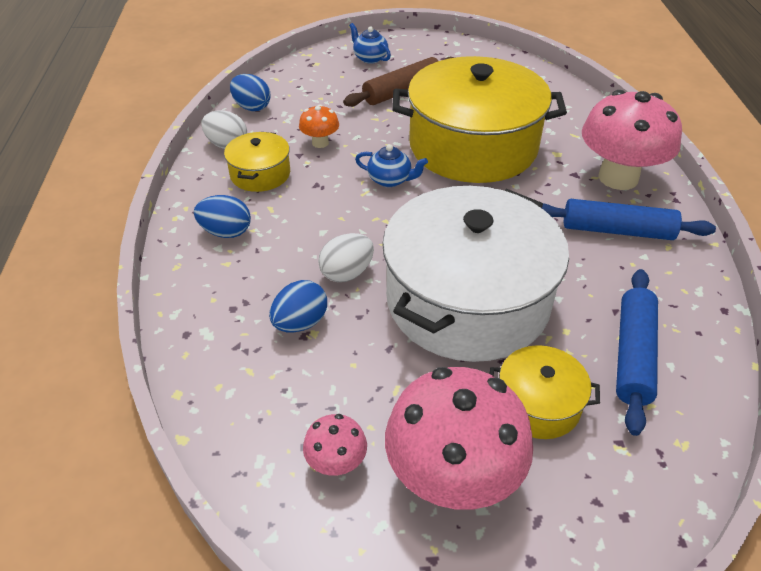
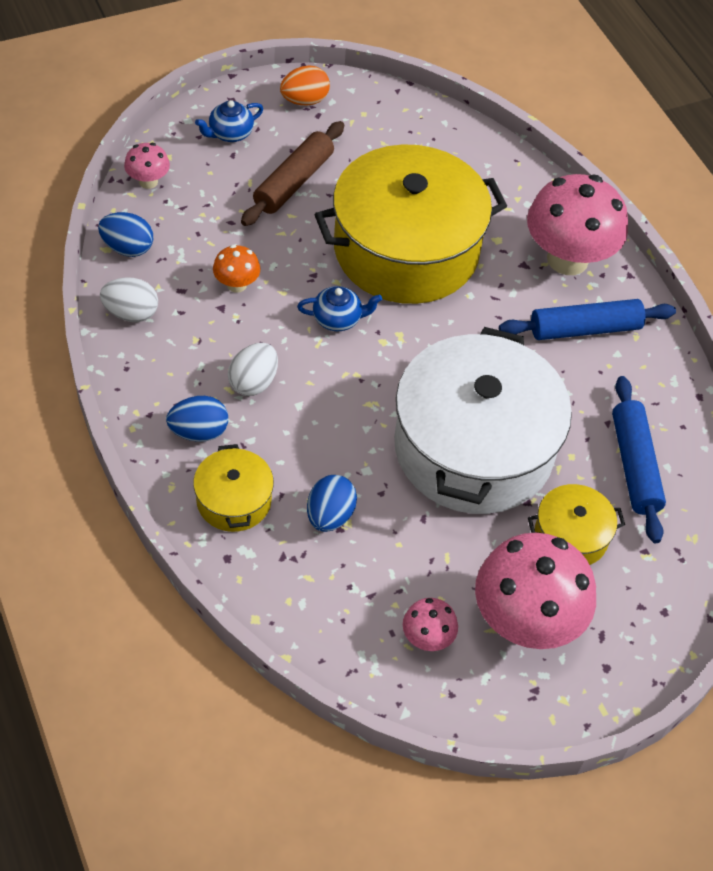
camera: 25 degrees left, 10 degrees up
yellow pot [224,132,290,192] -> yellow pot moved to [193,444,274,532]
white egg [318,233,374,282] -> white egg moved to [228,343,278,396]
blue teapot [349,23,391,64] -> blue teapot turned 60 degrees counterclockwise [195,100,263,142]
none -> pink mushroom [124,143,170,189]
none -> orange egg [280,66,330,105]

